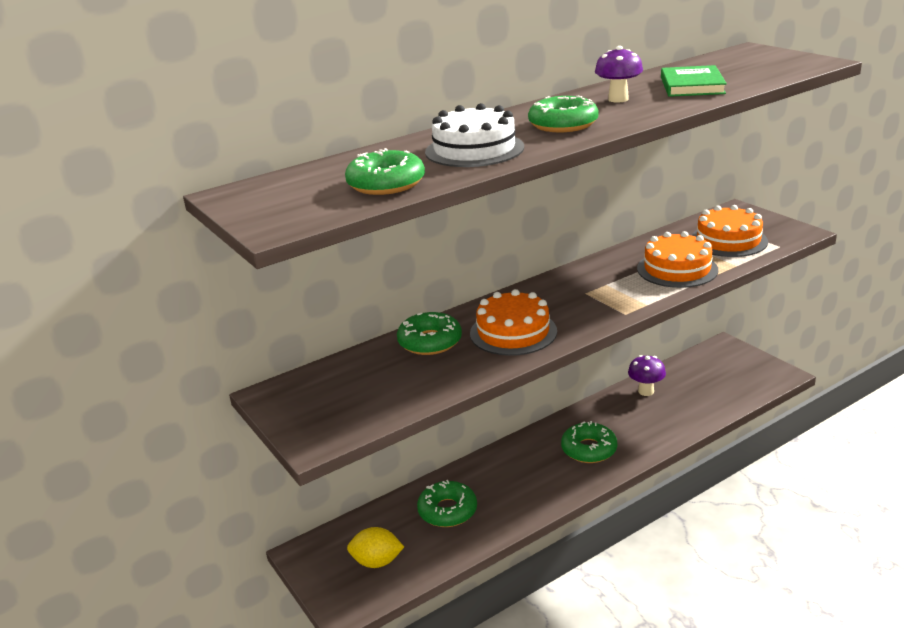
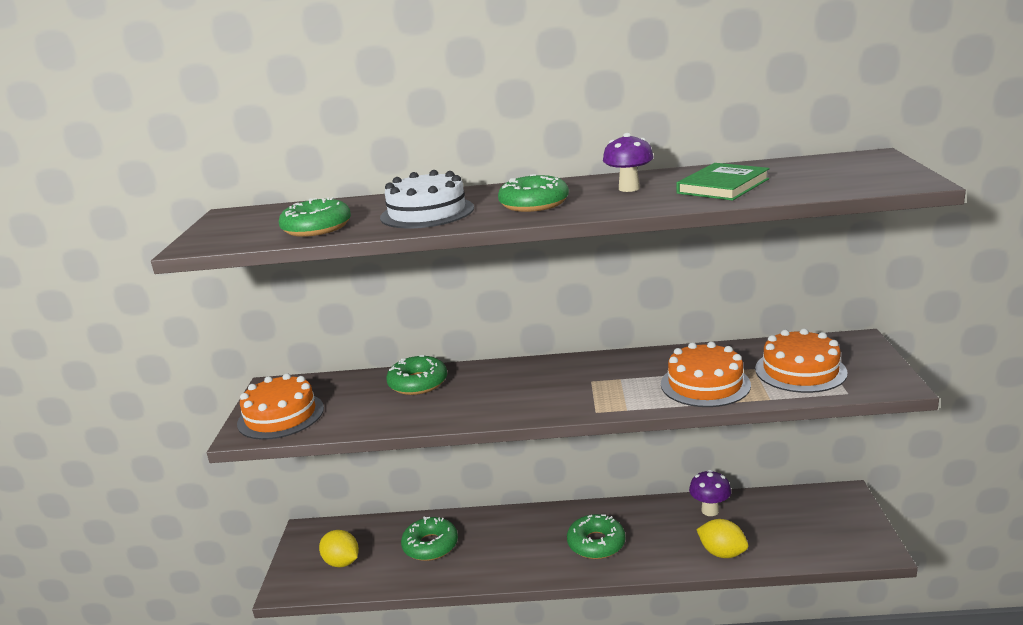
camera: 35 degrees right, 5 degrees down
orange cake [470,289,557,356] -> orange cake moved to [237,373,324,440]
none -> yellow lemon [696,519,748,558]

